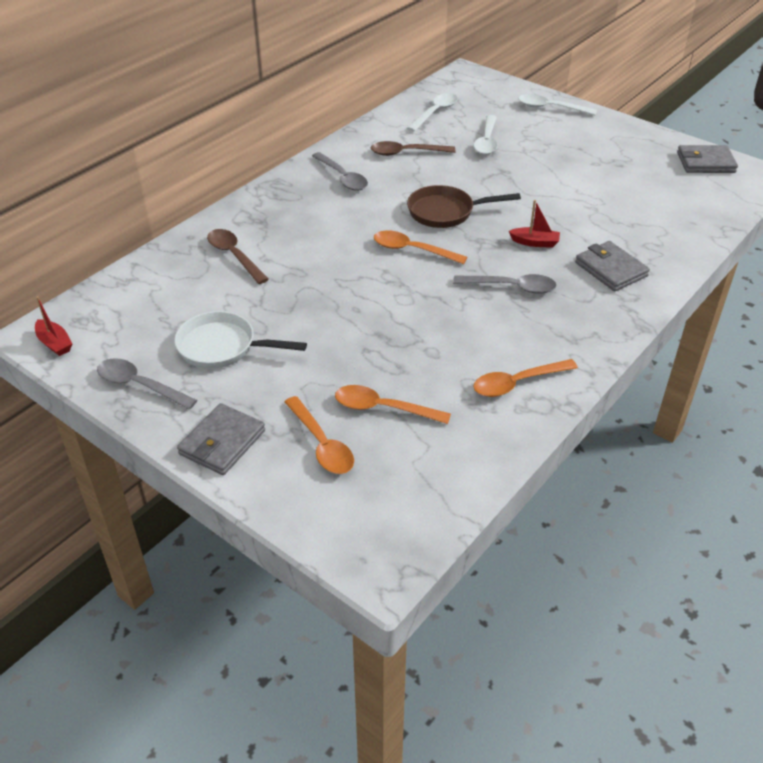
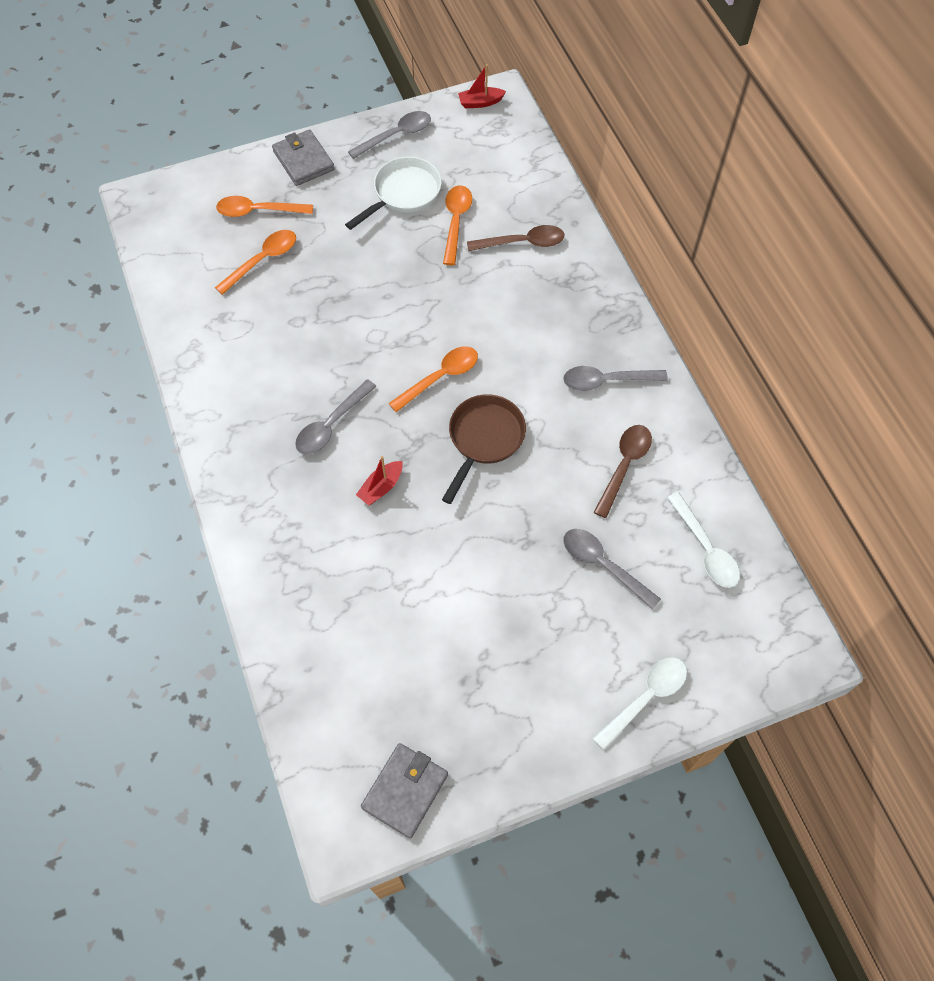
camera: 120 degrees right, 20 degrees up
orange spoon [473,359,578,397] -> orange spoon moved to [443,185,472,265]
white spoon [474,115,497,155] -> grey spoon [563,529,661,610]
grey wallet [575,241,650,291] -> none

